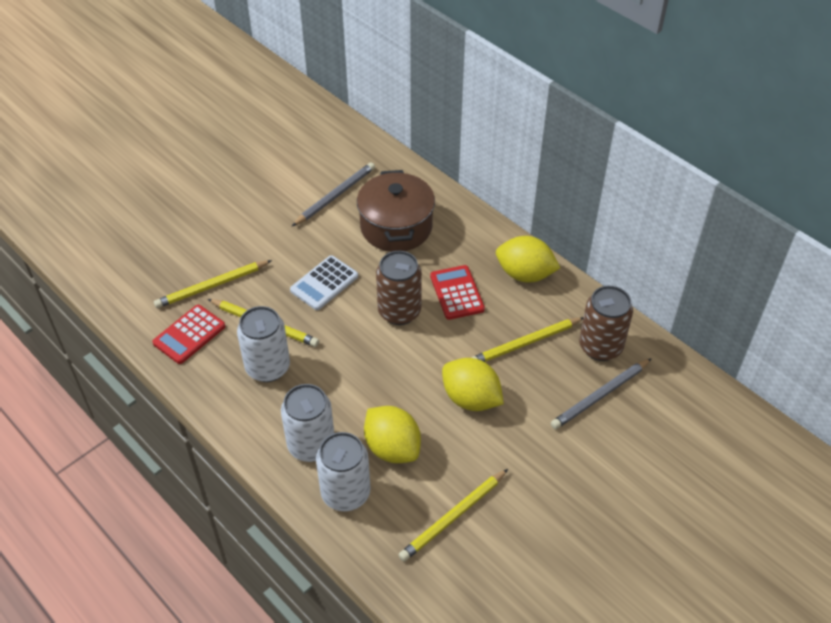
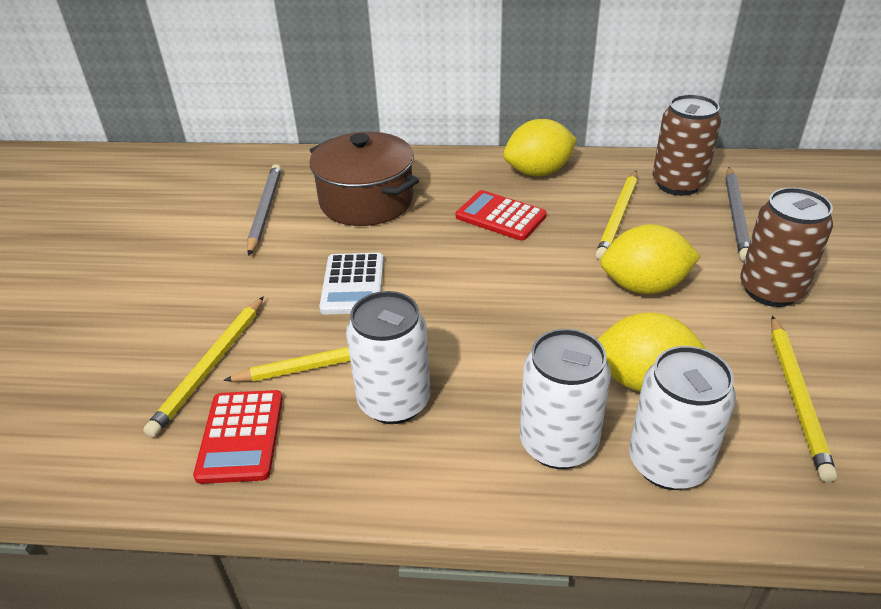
camera: 40 degrees left, 10 degrees down
brown can [376,251,422,325] -> brown can moved to [740,187,833,307]

